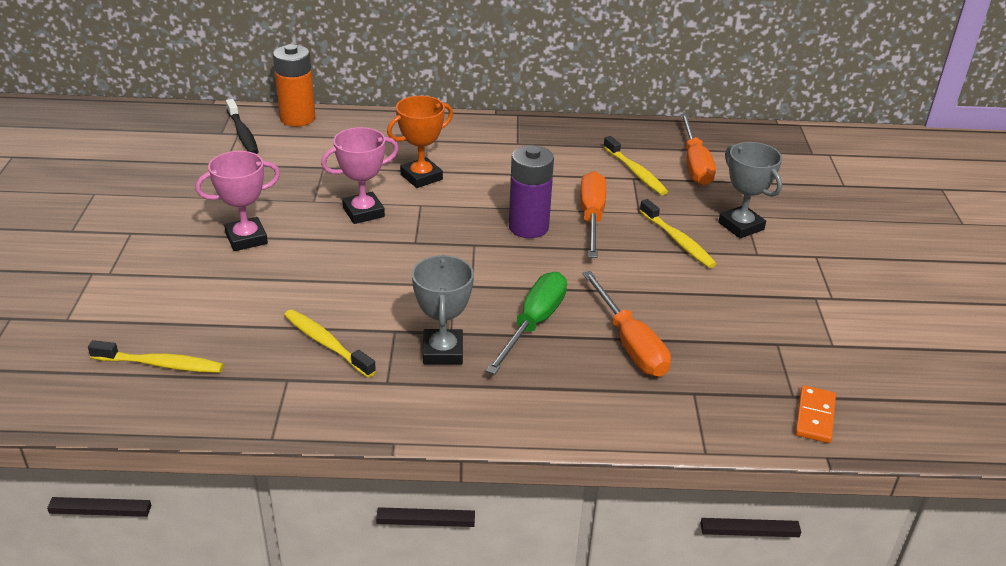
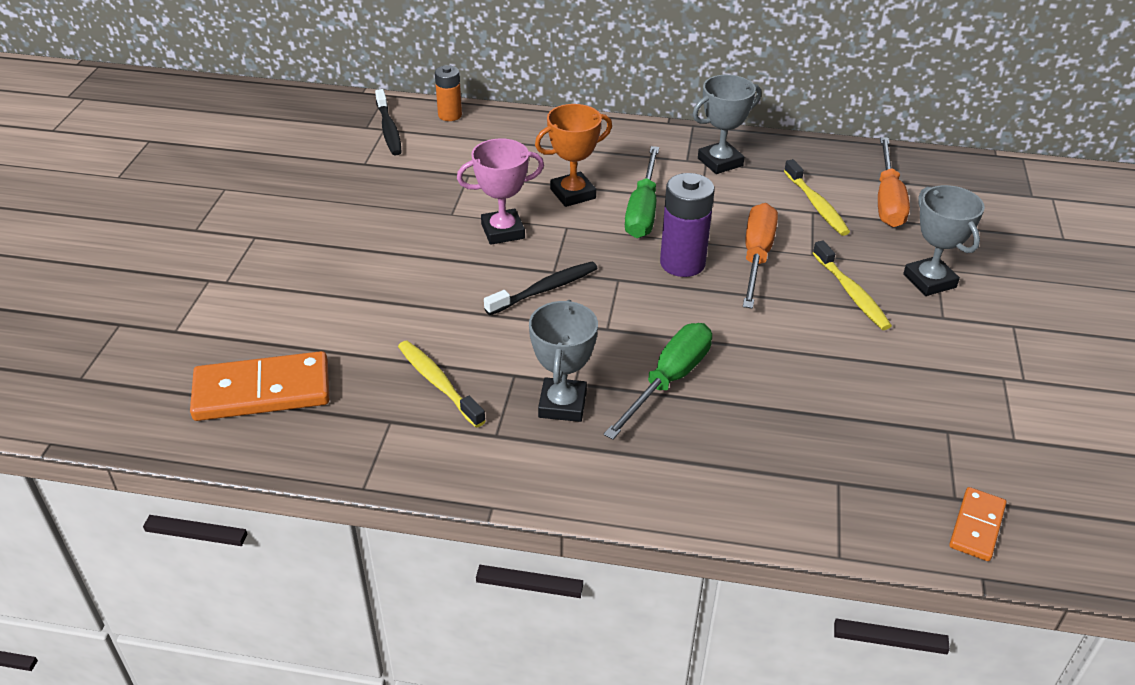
camera: 10 degrees right, 5 degrees up
yellow toothbrush [88,340,224,373] -> orange domino [190,351,329,421]
pink trophy [195,151,280,251] -> none
orange battery [273,44,315,127] -> orange battery [435,65,462,121], size x0.62
orange screwdriver [582,271,671,377] -> none
none -> black toothbrush [484,262,598,315]
none -> green screwdriver [625,146,659,238]
none -> grey trophy [693,75,761,174]

